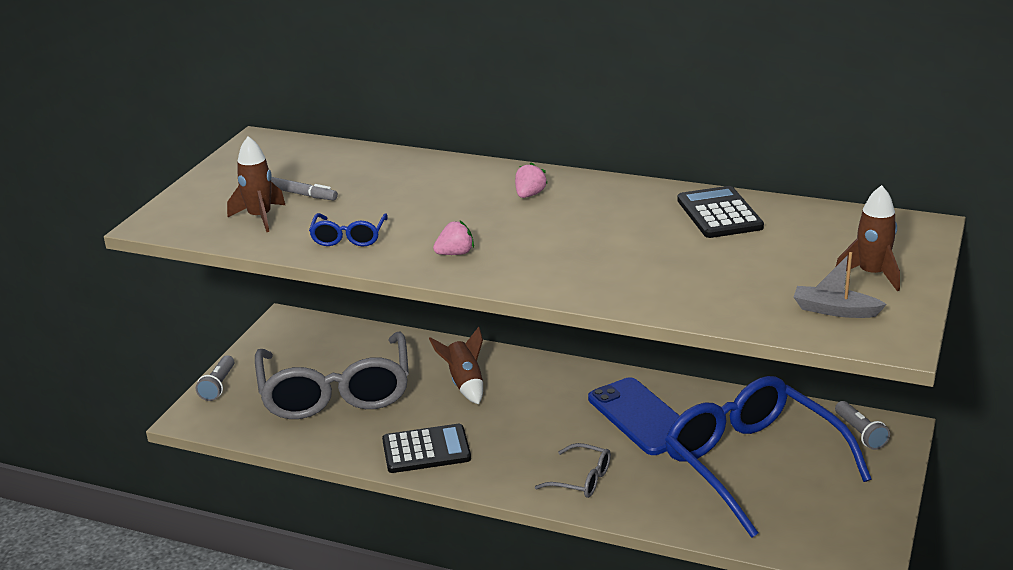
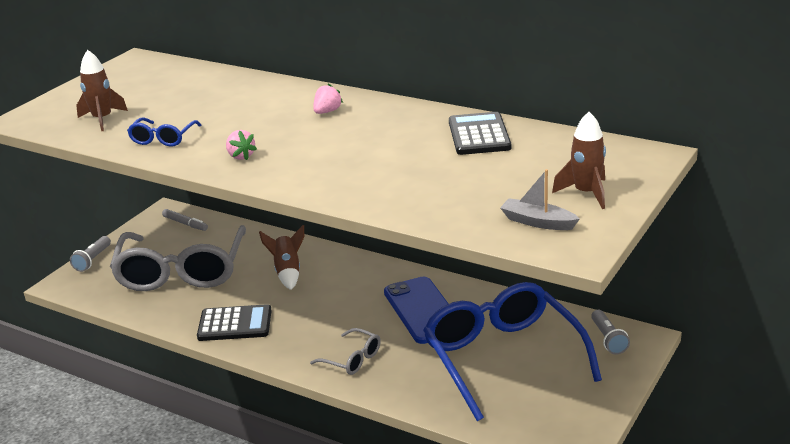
camera: 10 degrees right, 0 degrees up
grey marker [271,177,338,200] -> grey marker moved to [162,209,208,231]
pink strawberry [433,220,474,255] -> pink strawberry turned 75 degrees clockwise [226,130,257,160]

